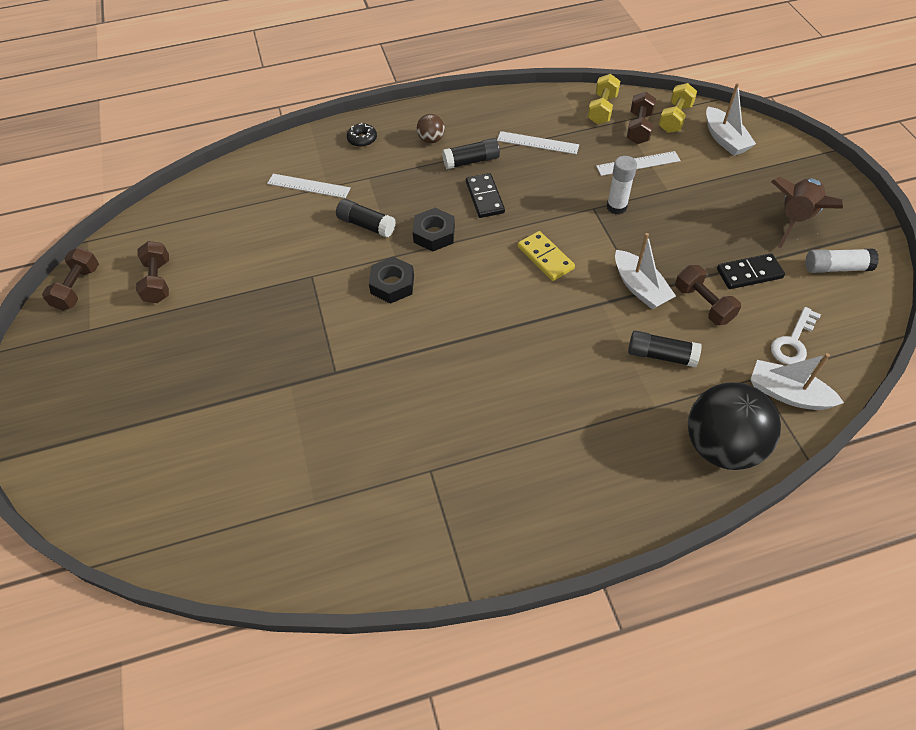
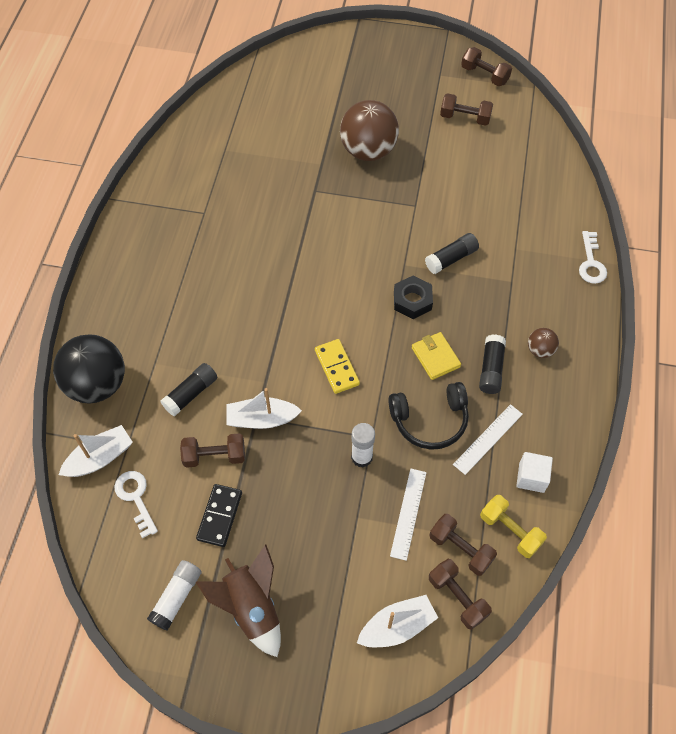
camera: 115 degrees right, 5 degrees up
white ruler [267,174,351,198] -> none
black donut [347,123,377,147] -> none
black nut [369,257,414,304] -> none
black domino [466,173,505,218] -> yellow wallet [412,332,461,380]
yellow domino [518,231,575,281] -> yellow domino turned 75 degrees clockwise [315,339,360,394]
yellow dumbbell [659,83,697,133] -> brown dumbbell [429,559,492,630]
white boat [706,83,756,156] -> white boat turned 150 degrees clockwise [357,595,438,647]
none -> brown ball [340,100,399,161]
none -> black headphones [388,382,469,450]
none -> white cube [516,452,553,493]
none -> white key [579,231,607,284]

